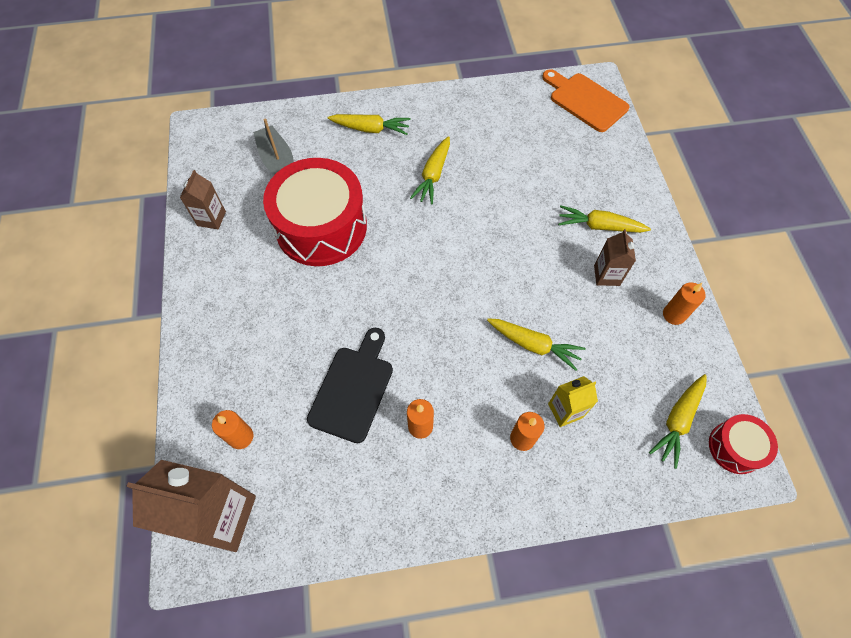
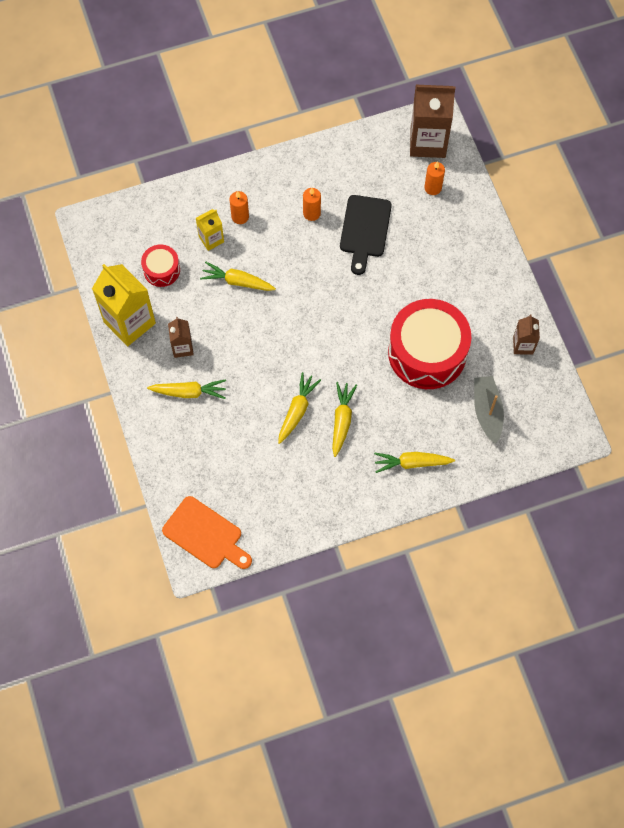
camera: 170 degrees right, 5 degrees up
grey boat [253,118,294,175] -> grey boat turned 150 degrees counterclockwise [474,376,504,444]
yellow carrot [649,374,706,469] -> yellow carrot moved to [278,372,321,444]
orange candle [663,282,705,325] -> yellow carton [92,264,156,346]
red drum [709,414,778,474] -> red drum moved to [141,244,180,287]

